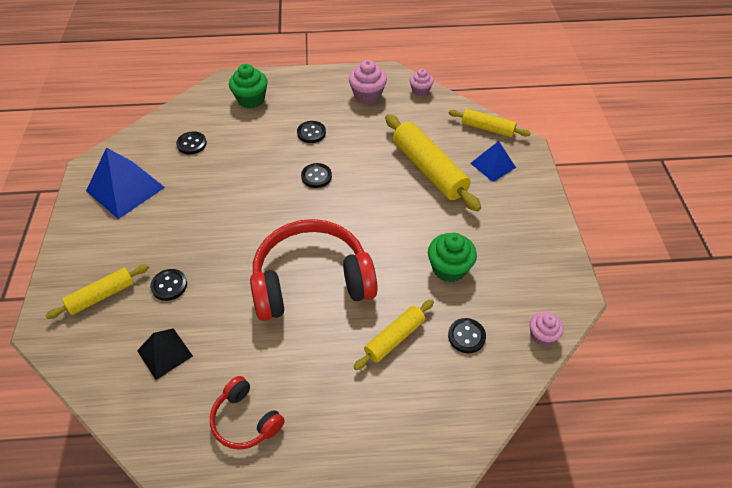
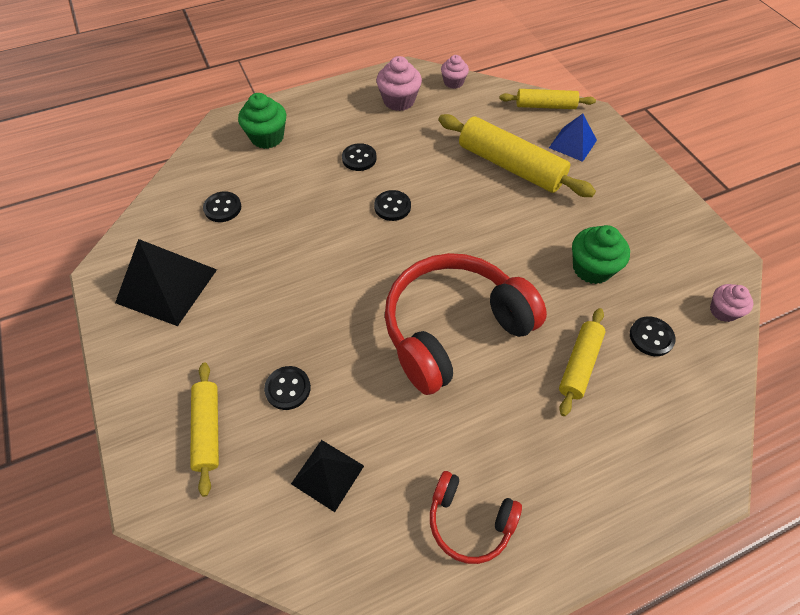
camera: 20 degrees left, 5 degrees up
yellow rolling pin [45,264,149,319] -> yellow rolling pin turned 45 degrees counterclockwise [190,363,219,497]
blue pyramid [86,148,165,219] -> black pyramid [115,239,217,326]

